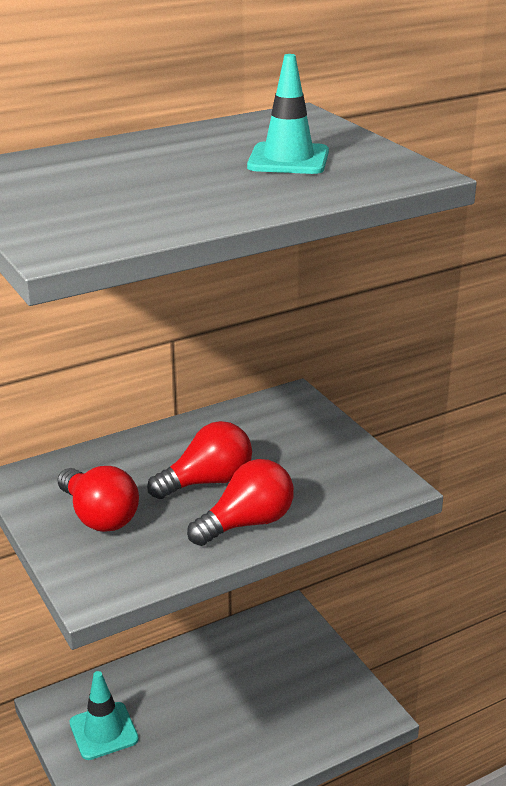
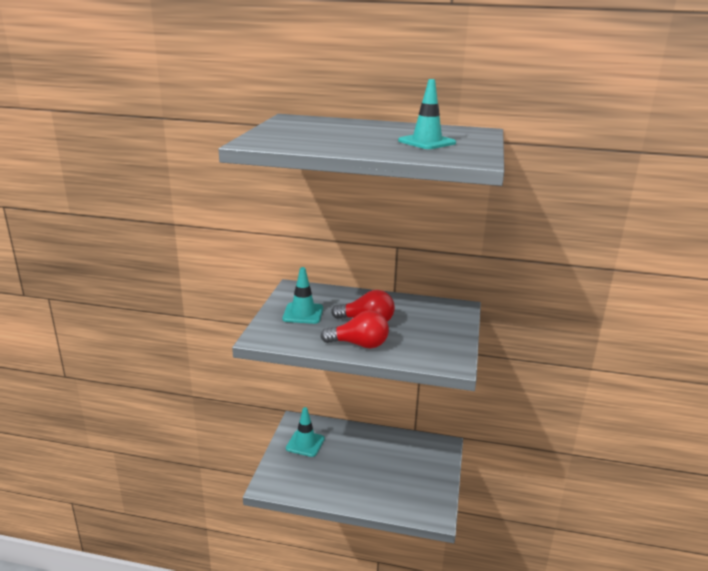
camera: 40 degrees right, 5 degrees down
red light bulb [58,466,139,532] -> turquoise traffic cone [283,267,323,324]

